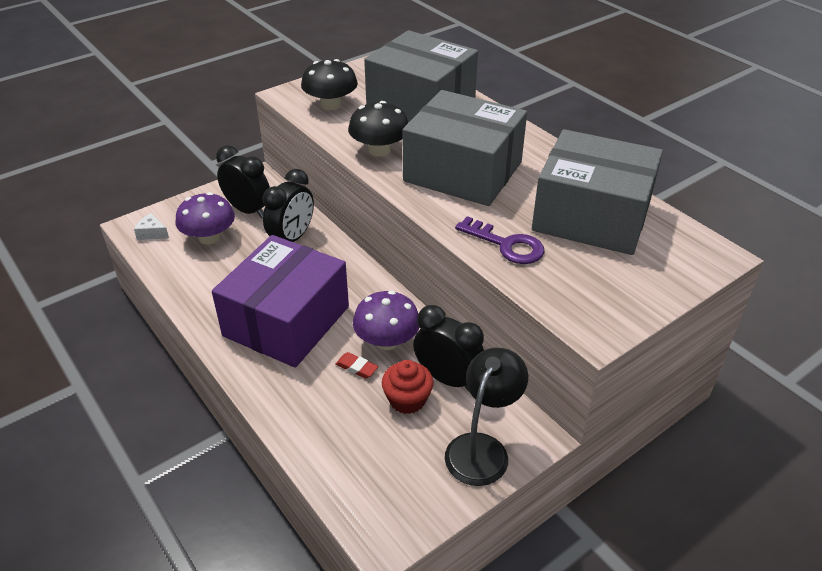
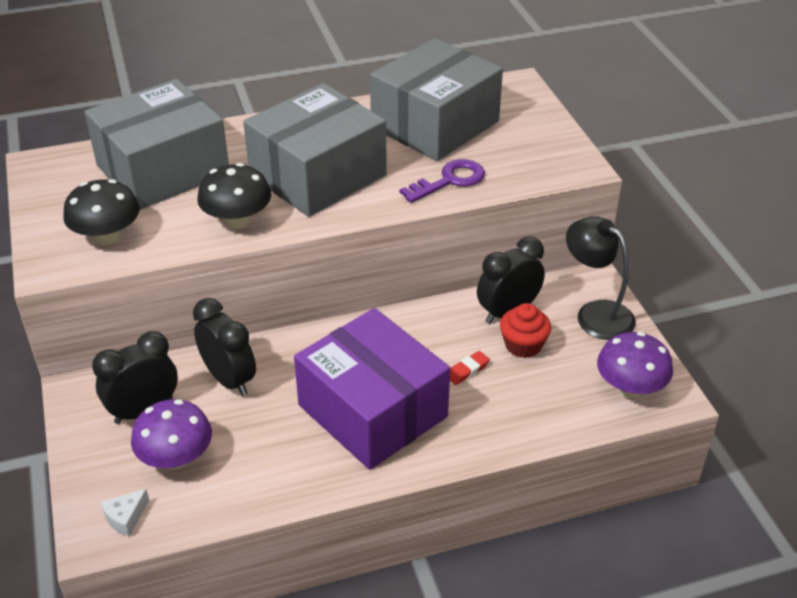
camera: 70 degrees left, 0 degrees up
purple mushroom [353,291,419,350] -> purple mushroom moved to [597,332,673,398]

